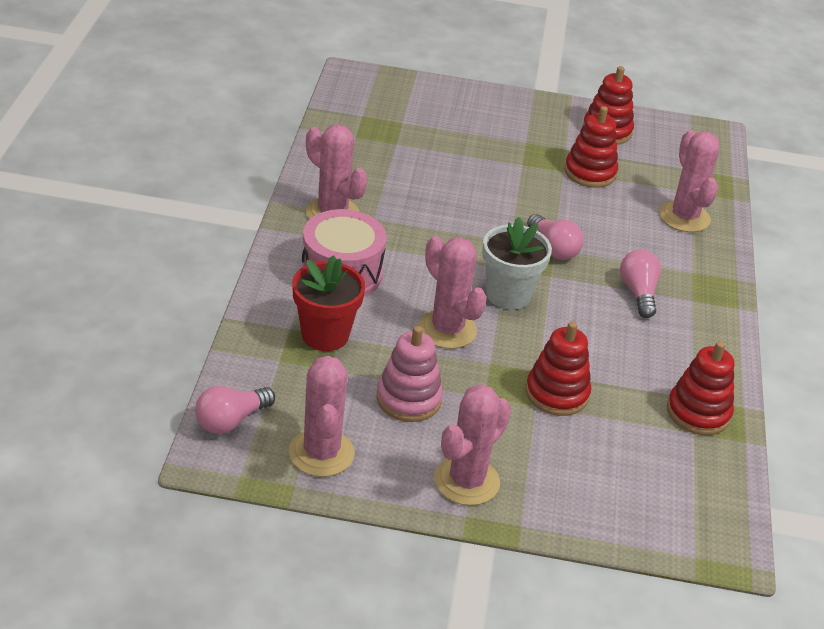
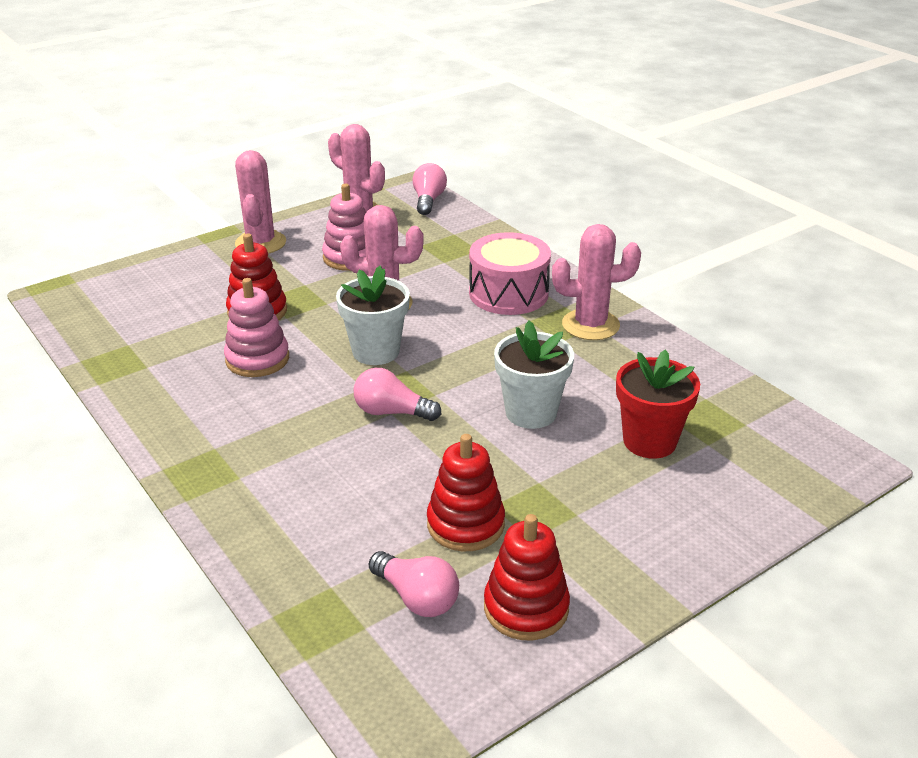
camera: 140 degrees right, 5 degrees down
red flower pot [292,255,365,351] -> red flower pot moved to [616,350,700,459]
pink light bulb [620,249,661,318] -> pink light bulb moved to [369,551,459,617]
pink cactus [659,130,719,232] -> none
red stacking toy [667,341,734,435] -> none
none -> pink stacking toy [224,278,289,377]
none -> white flower pot [494,321,574,429]

